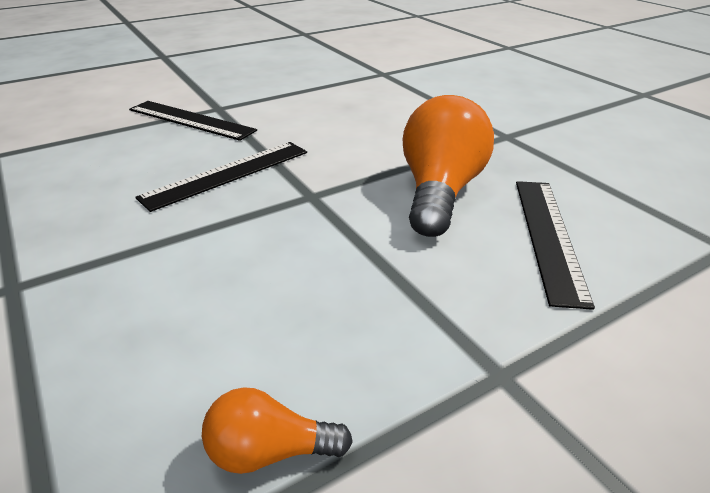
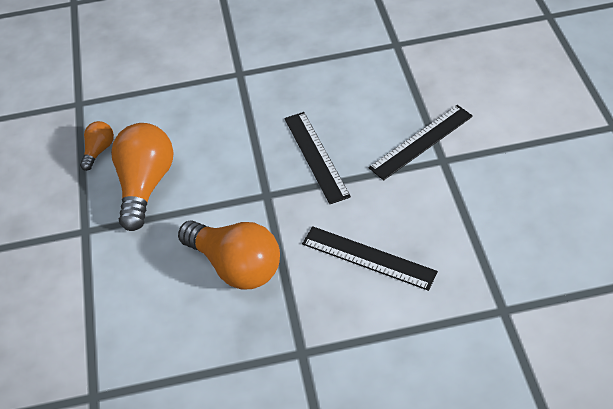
camera: 115 degrees right, 15 degrees up
black ruler [516,181,595,310] -> black ruler moved to [302,226,438,291]
none -> orange light bulb [111,123,174,231]

